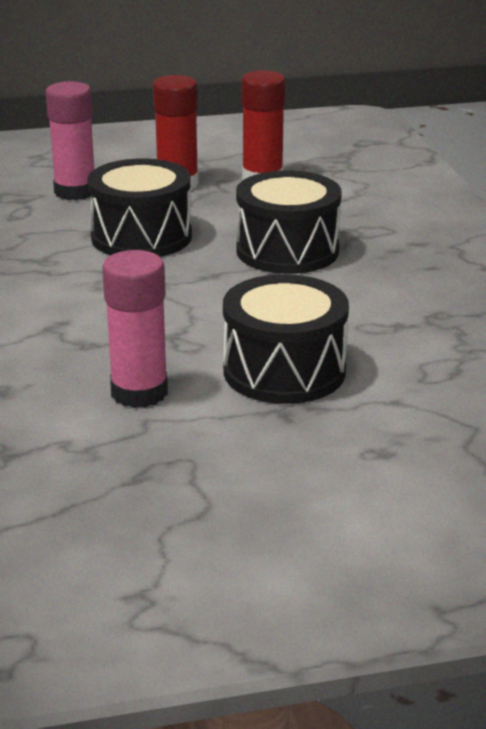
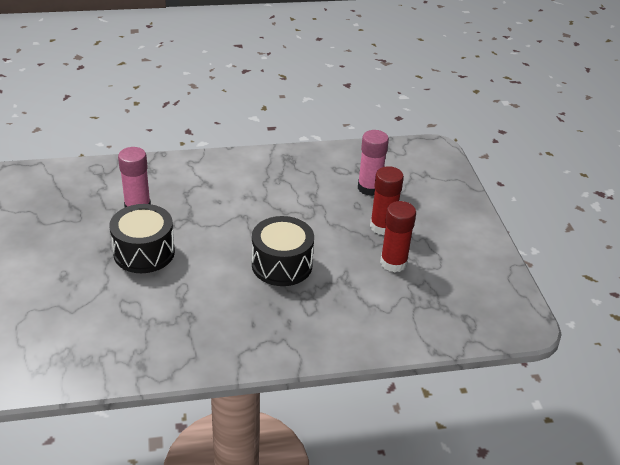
camera: 90 degrees right, 10 degrees up
black drum [87,158,192,257] -> none

